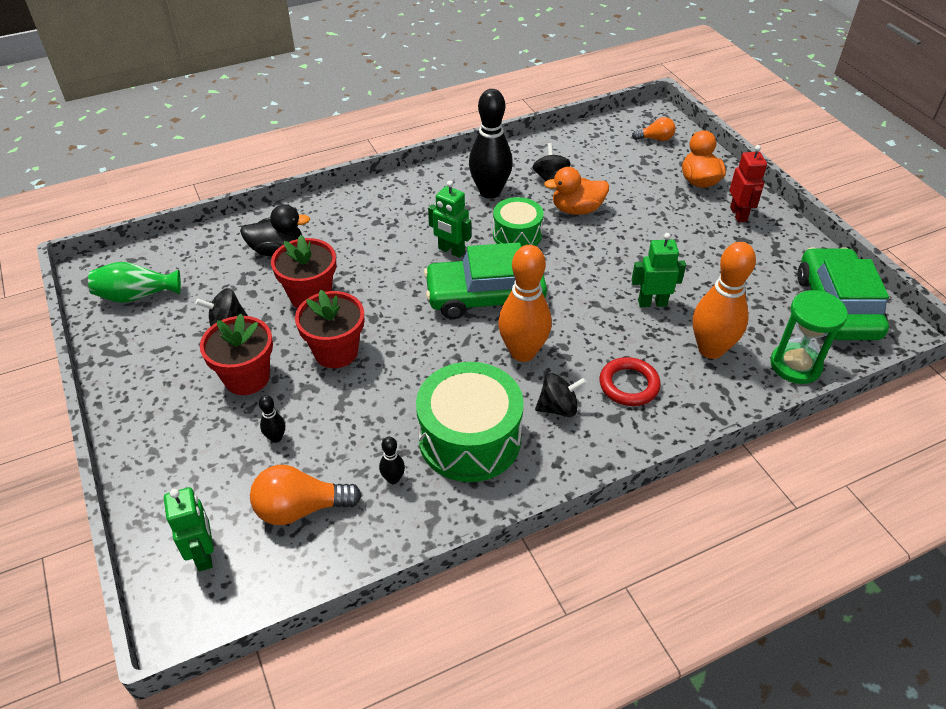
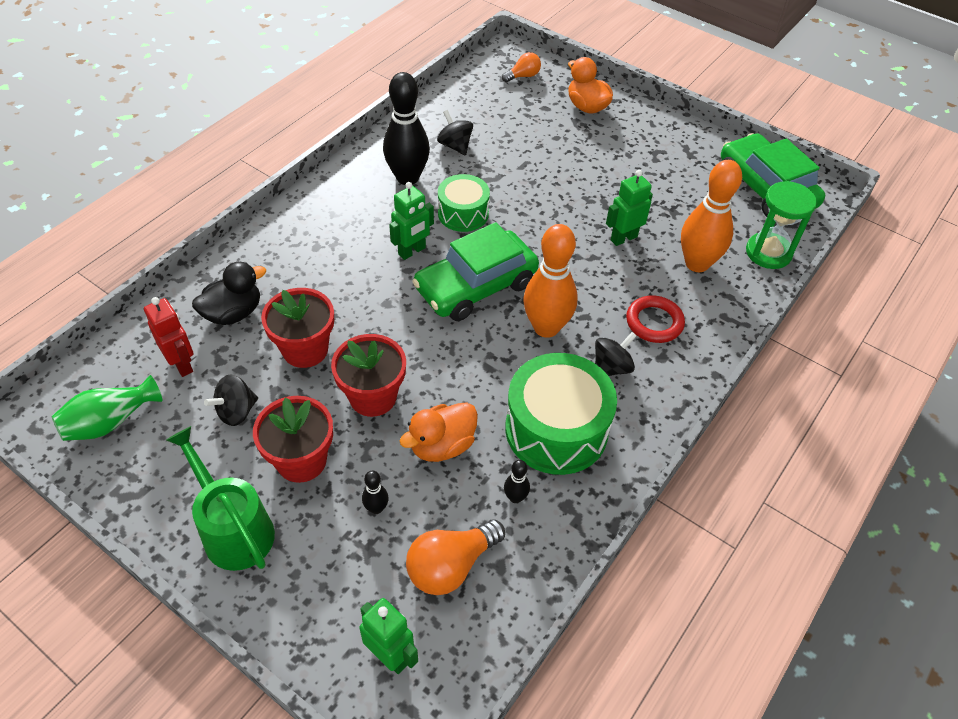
camera: 30 degrees left, 5 degrees up
green robot [428,181,471,258] -> green robot turned 45 degrees counterclockwise [389,182,434,260]
orange duck [544,167,609,215] -> orange duck moved to [400,402,478,462]
red robot [730,145,767,222] -> red robot moved to [144,297,193,377]
none -> green watering can [166,426,275,571]

